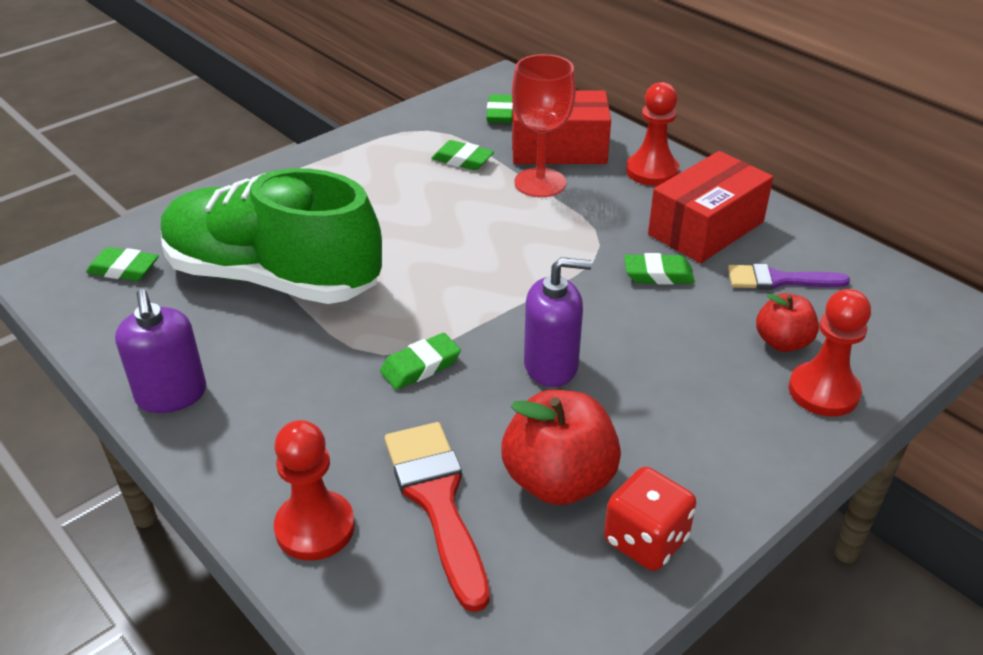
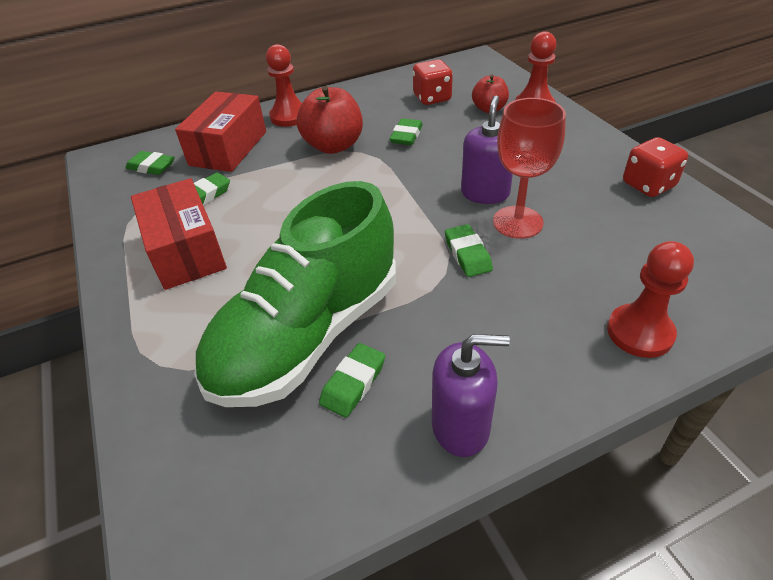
camera: 70 degrees left, 5 degrees up
green eraser [86,247,159,281] -> green eraser moved to [319,343,385,418]
red brush [385,422,490,612] -> none
red apple [501,390,621,505] -> red apple moved to [296,86,363,154]
red goblet [512,54,576,197] -> red goblet moved to [493,98,566,239]
red box [648,151,773,263] -> red box moved to [131,178,227,290]
purple brush [728,264,850,290] -> red dice [413,59,453,105]

